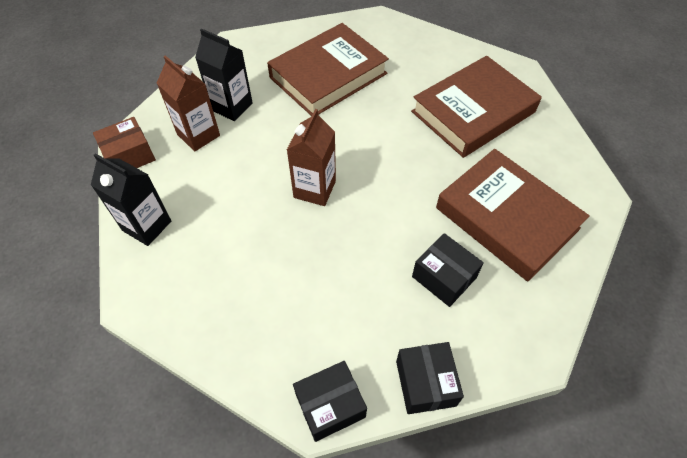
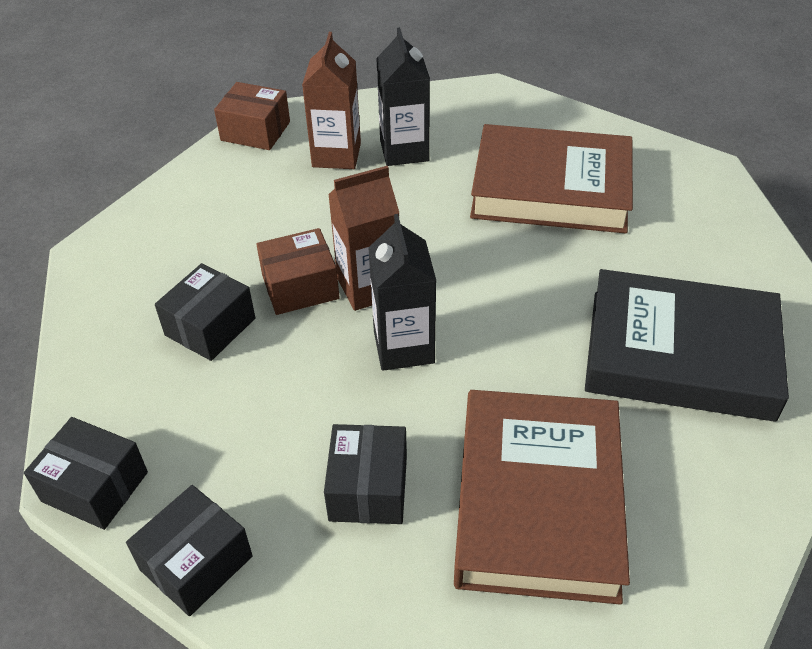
camera: 50 degrees right, 10 degrees down
black carton [91,153,171,246] -> black carton moved to [368,214,436,371]
brown book [411,56,542,158] -> black book [585,269,789,422]
none -> black box [155,263,255,361]
none -> brown box [256,228,340,315]

